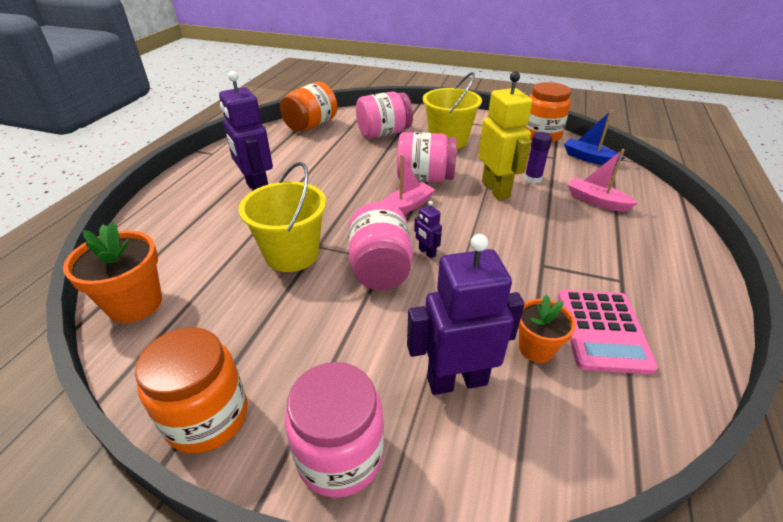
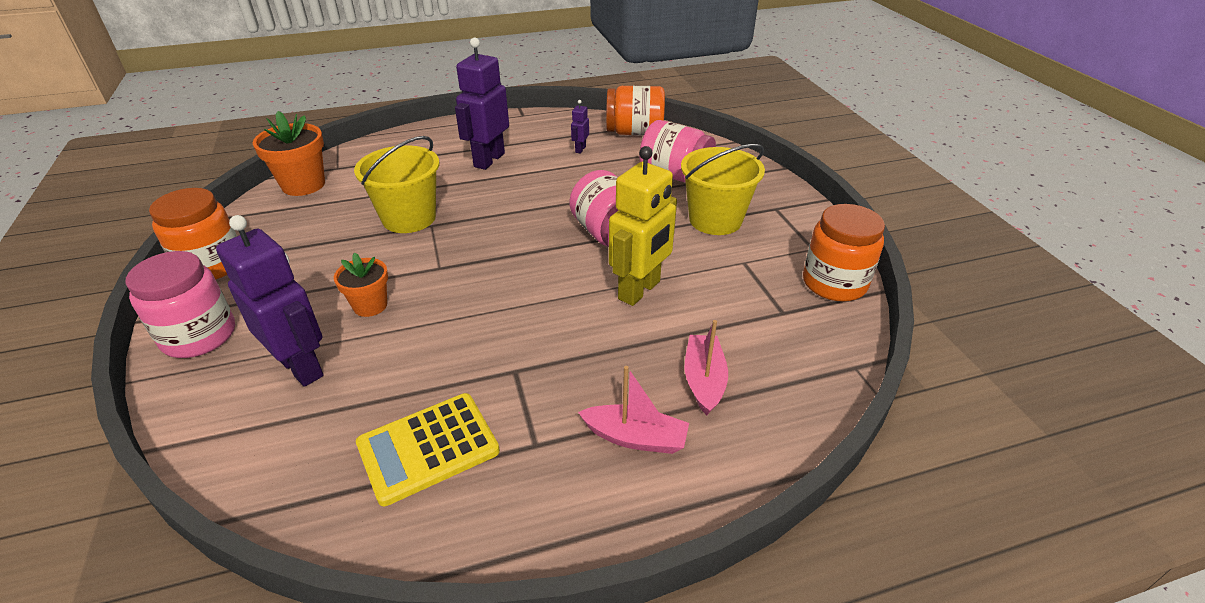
camera: 55 degrees right, 0 degrees up
pink jar [349,202,413,290] -> none
pink boat [382,154,435,214] -> pink boat moved to [578,366,689,454]
purple robot [414,201,442,258] -> purple robot moved to [571,100,589,153]
orange flower pot [518,295,575,363] -> orange flower pot moved to [334,252,388,317]
purple glue stick [524,132,552,183] -> none
pink calculator [558,290,658,375] -> yellow calculator [356,393,500,506]
blue boat [564,110,625,166] -> none

